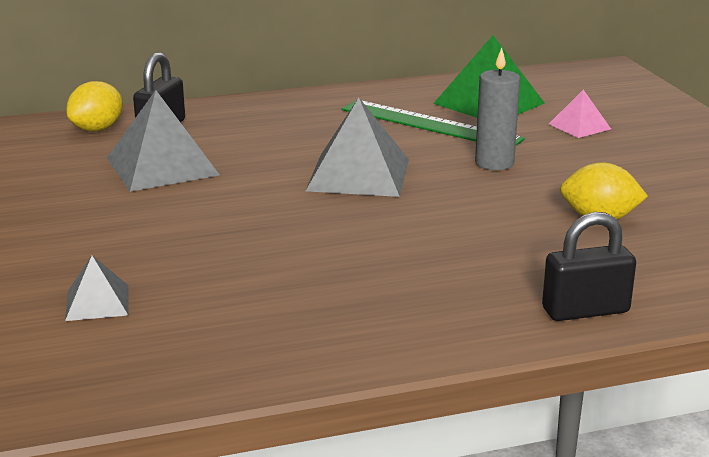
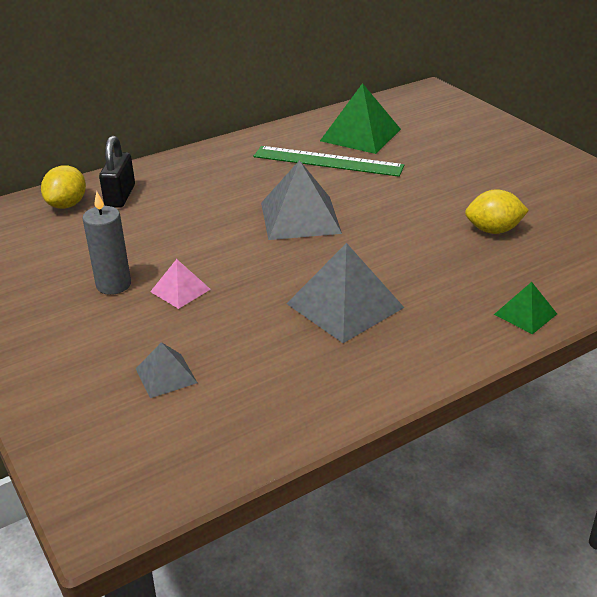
camera: 15 degrees left, 10 degrees up
grey pyramid [107,90,220,192] -> grey pyramid moved to [286,243,404,343]
grey candle [475,48,520,170] -> grey candle moved to [82,191,131,295]
black padlock [542,212,636,321] -> green pyramid [494,282,557,334]
pink pyramid [549,90,611,138] -> pink pyramid moved to [150,259,211,309]

